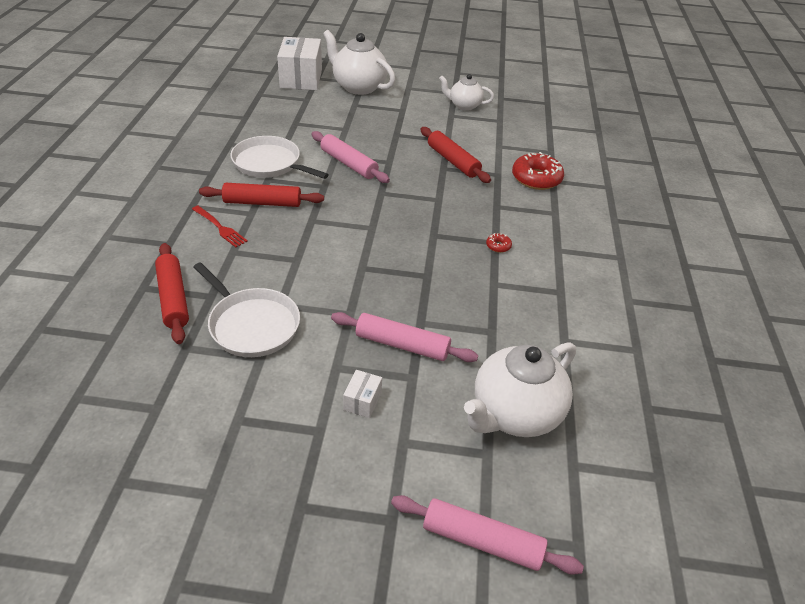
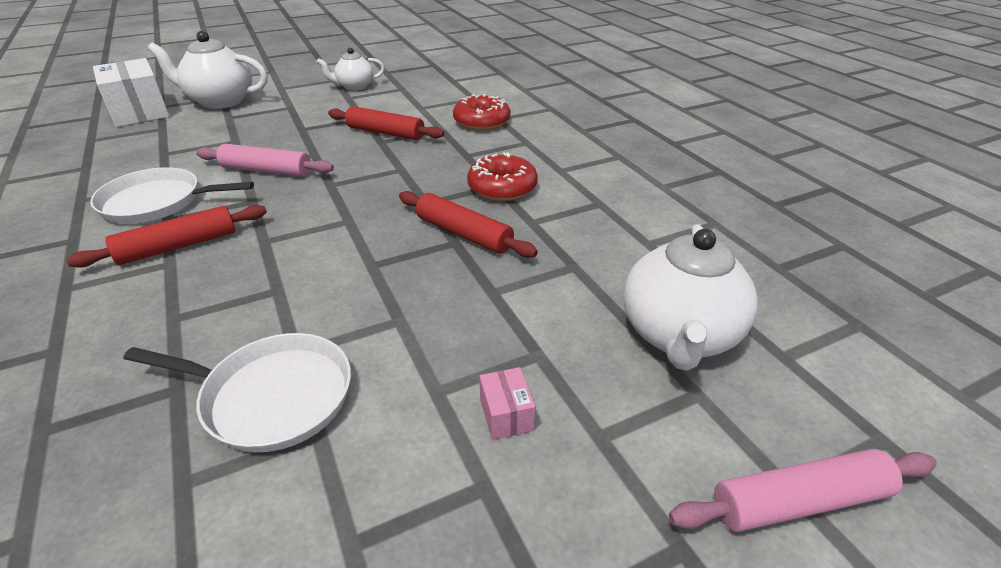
camera: 30 degrees left, 5 degrees down
red rolling pin [155,243,189,344] -> red rolling pin moved to [399,191,538,258]
red fork [192,206,248,247] -> none
pink rolling pin [331,312,478,362] -> none
white box [343,370,382,418] -> pink box [479,367,535,440]
red donut [486,233,512,253] -> red donut [467,152,538,201], size x2.27

